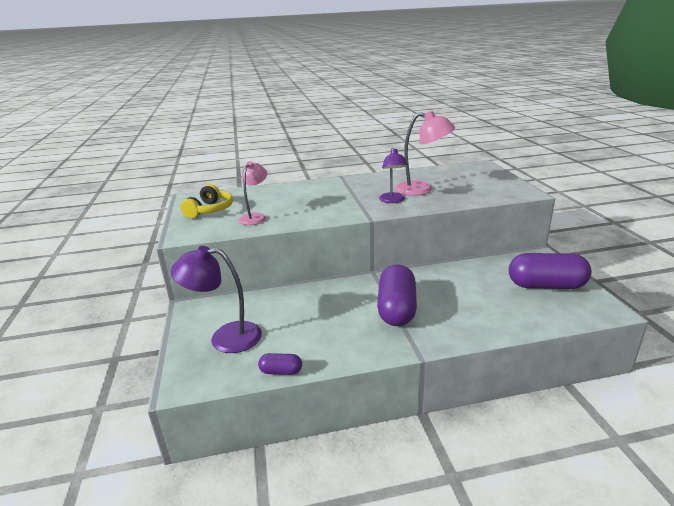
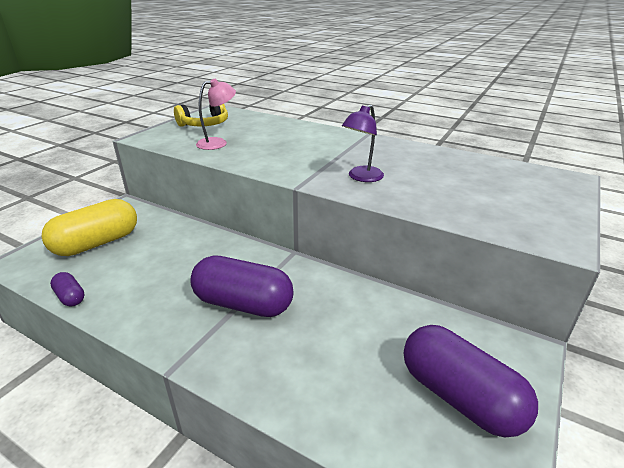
camera: 40 degrees right, 5 degrees up
purple lamp [171,246,262,353] -> yellow capsule [41,199,137,256]
purple capsule [377,264,417,326] -> purple capsule turned 60 degrees clockwise [190,255,294,317]
pink lamp [395,111,455,196] -> none

